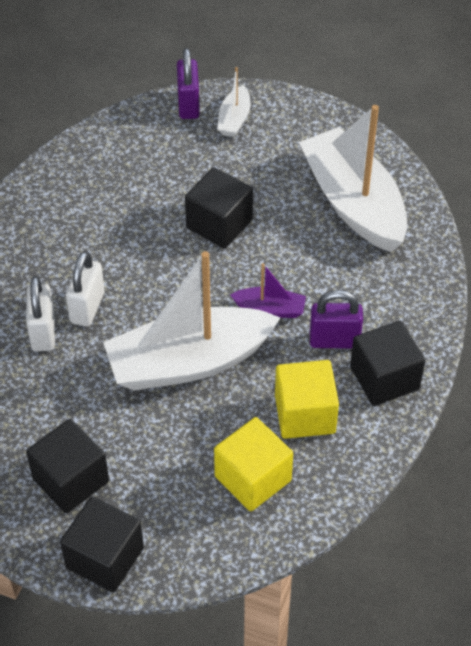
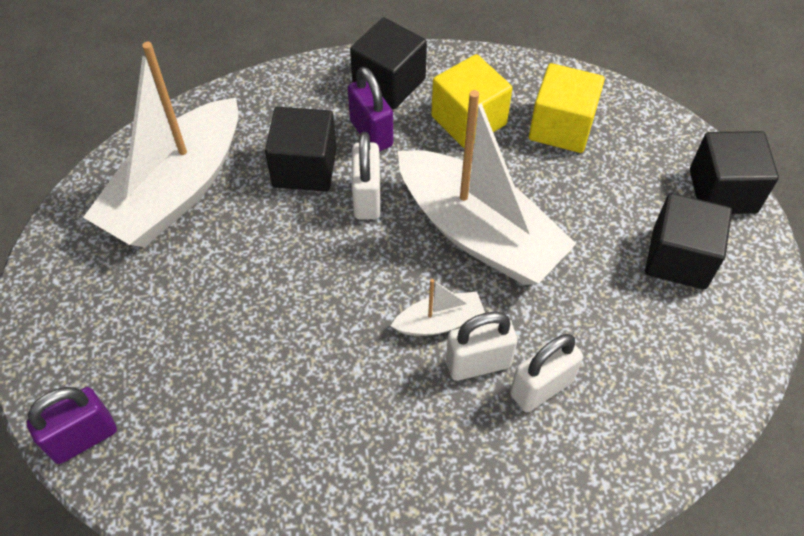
camera: 120 degrees left, 5 degrees up
black cube [185,167,253,249] -> black cube moved to [265,107,337,192]
white boat [217,67,251,137] -> white boat moved to [391,279,485,336]
purple boat [230,263,306,318] -> white padlock [352,132,381,220]

